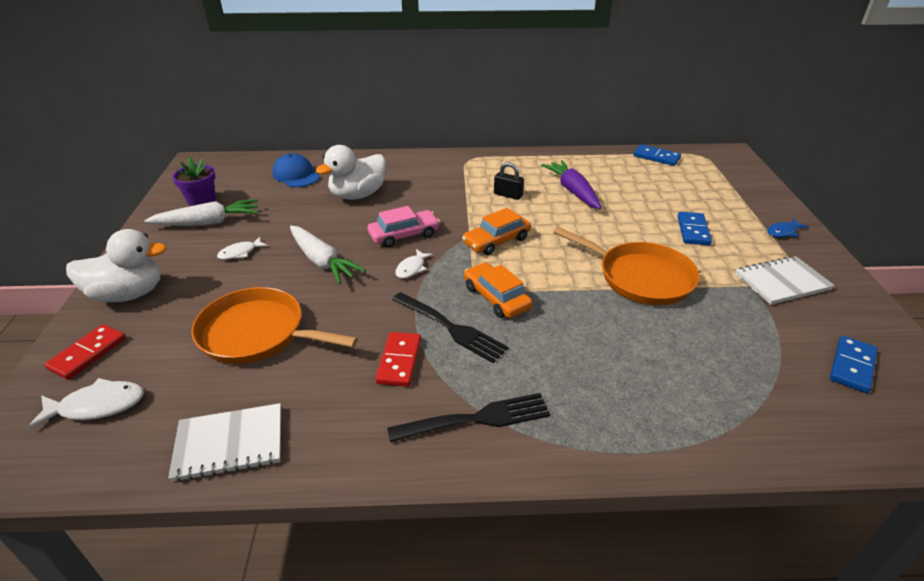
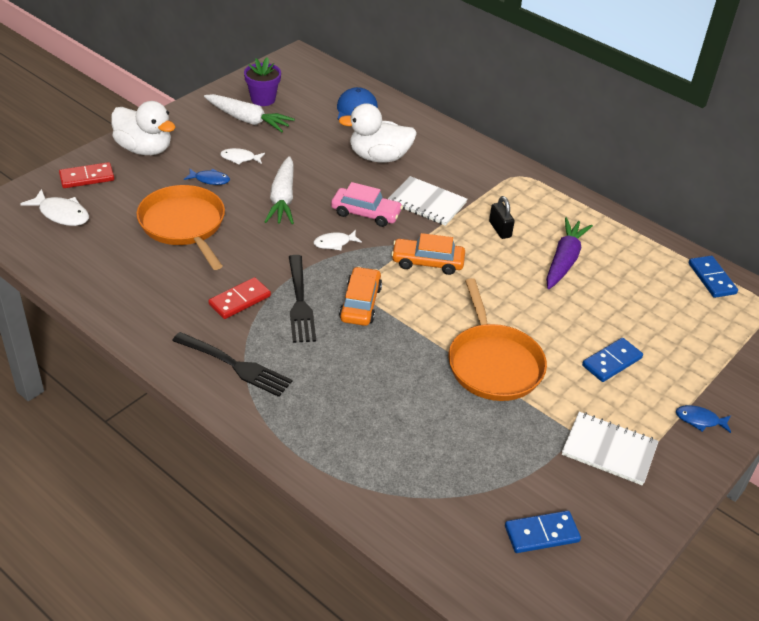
camera: 40 degrees right, 5 degrees up
white notebook [168,403,281,482] -> white notebook moved to [388,176,467,226]
none -> blue fish [184,169,230,185]

